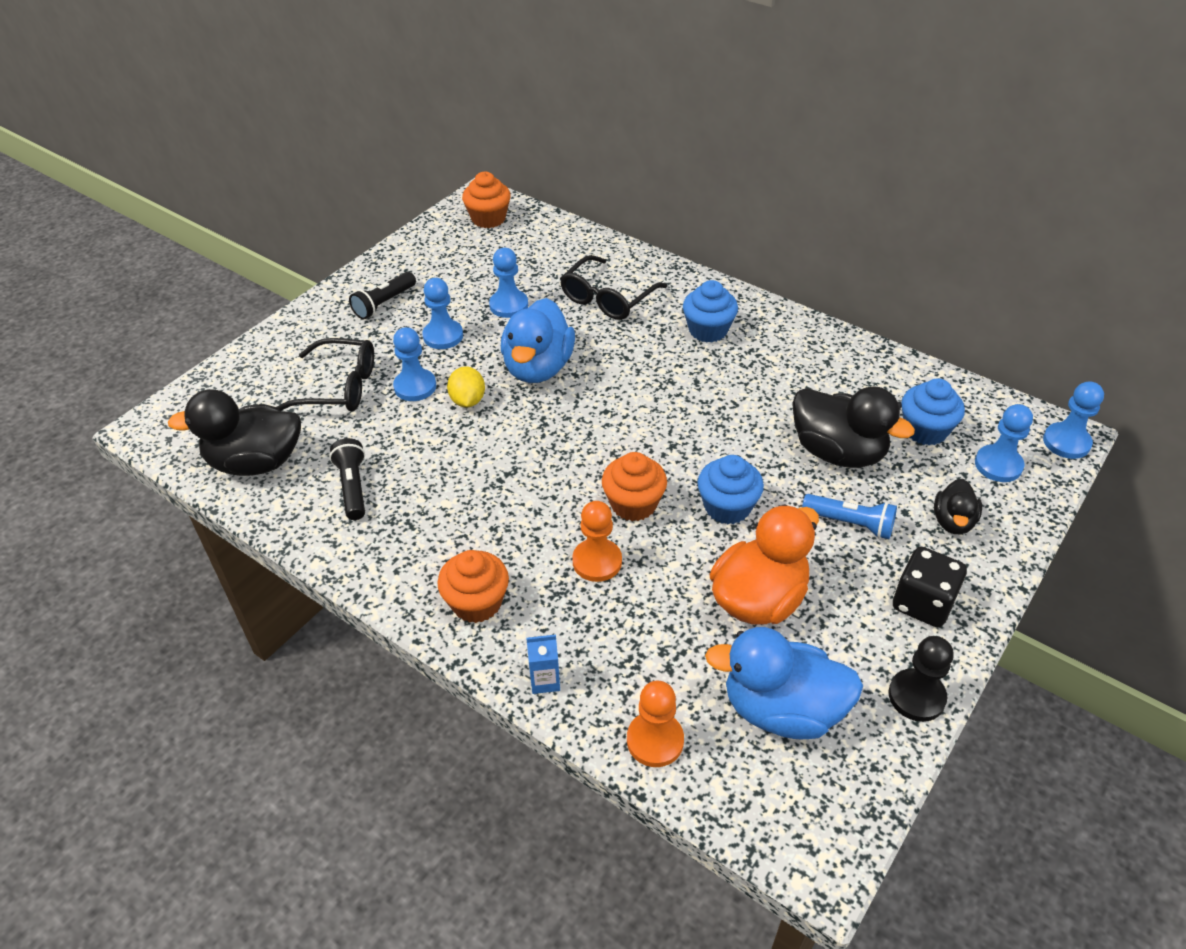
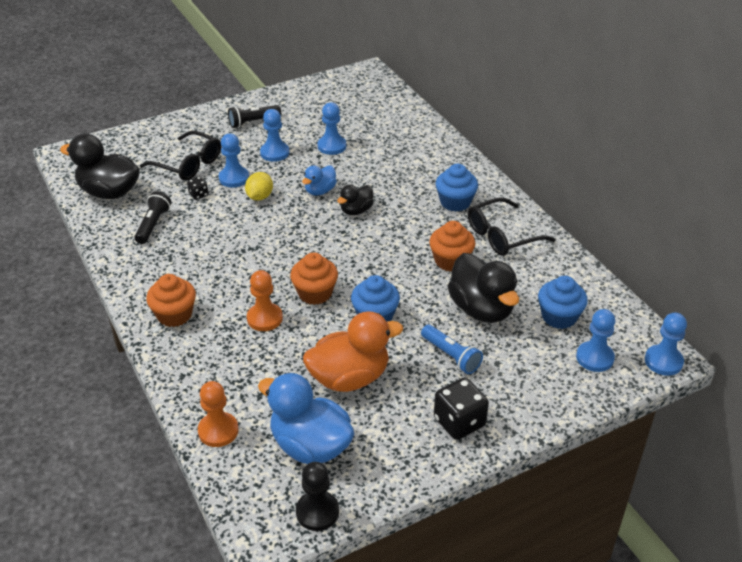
camera: 25 degrees right, 5 degrees down
orange cupcake [462,172,511,228] -> orange cupcake moved to [429,221,475,272]
blue duck [501,298,575,383] -> blue duck [302,165,337,195], size x0.54
blue carton [526,635,560,694] -> none
black glasses [560,255,667,320] -> black glasses moved to [468,197,556,256]
black pawn [888,636,954,722] -> black pawn moved to [296,462,339,531]
black duck [934,479,982,534] -> black duck moved to [337,185,374,215]
none -> black dice [187,177,208,200]

